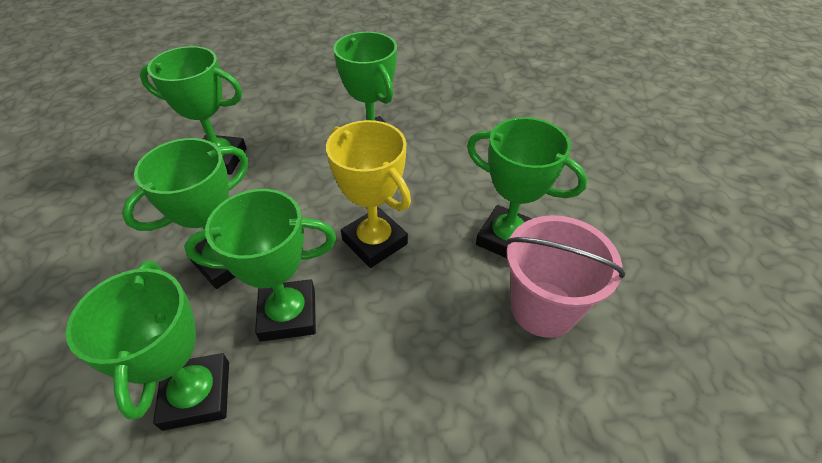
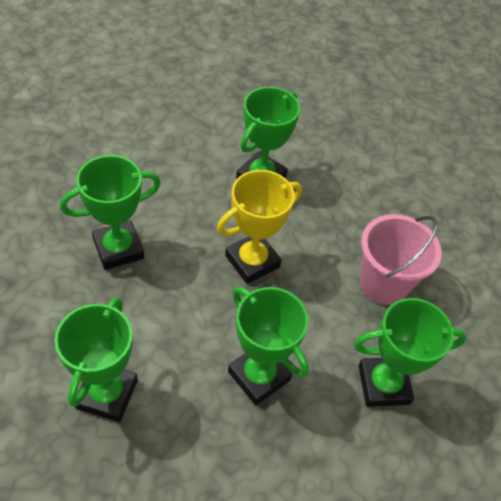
camera: 90 degrees left, 5 degrees up
green trophy [184,189,336,342] -> none
pink bucket [506,215,626,338] -> pink bucket moved to [360,214,442,305]

